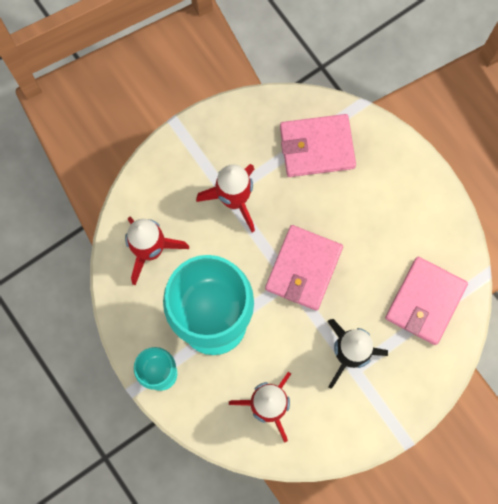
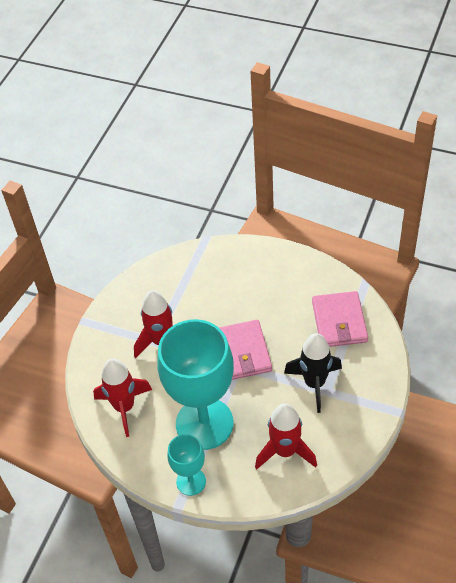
camera: 30 degrees left, 25 degrees down
pink wallet [280,114,356,177] -> none

